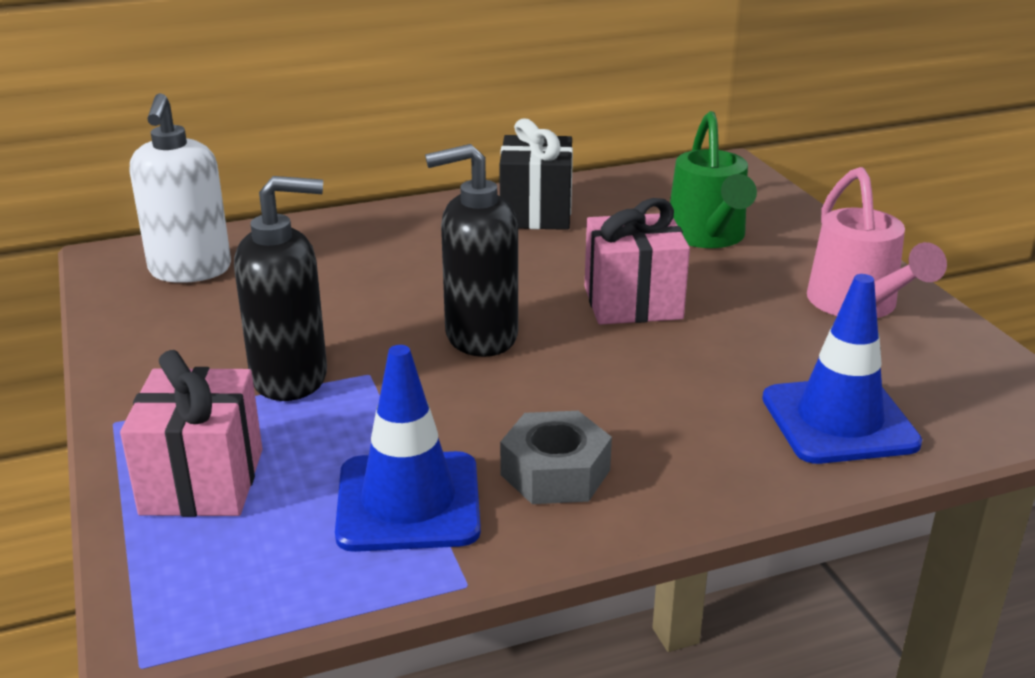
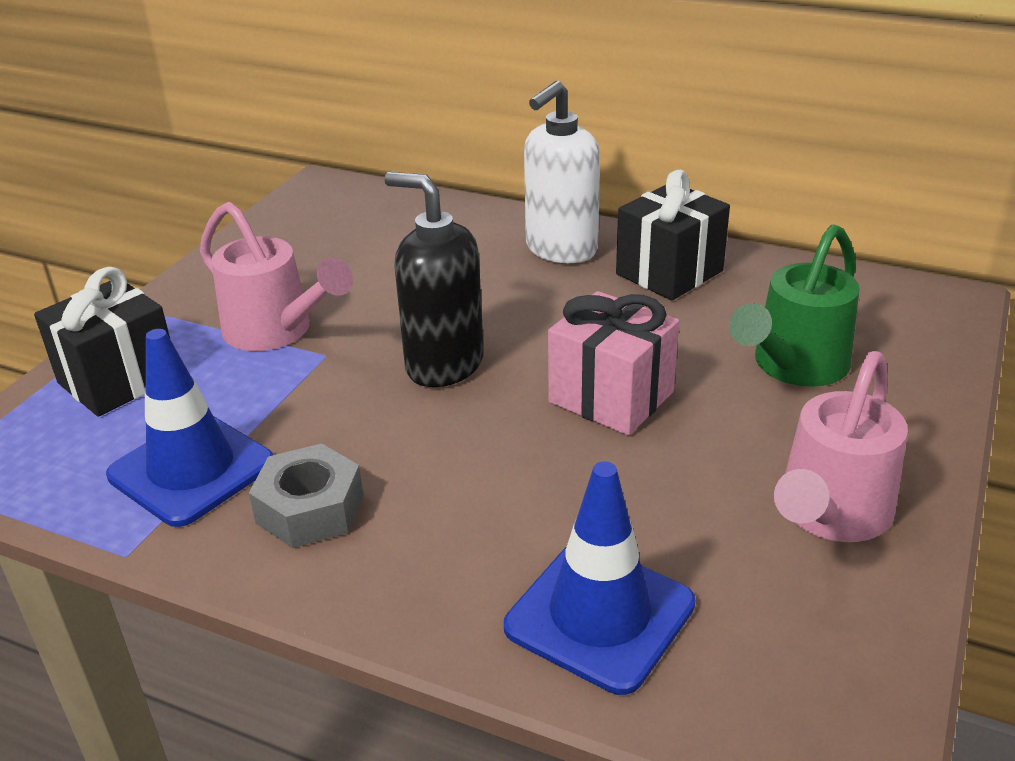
camera: 45 degrees right, 5 degrees up
pink gift [120,350,262,517] -> black gift [34,267,170,417]
white soap dispenser [130,93,231,283] -> white soap dispenser moved to [524,81,600,263]
black soap dispenser [234,176,327,401] -> pink watering can [200,202,353,351]

